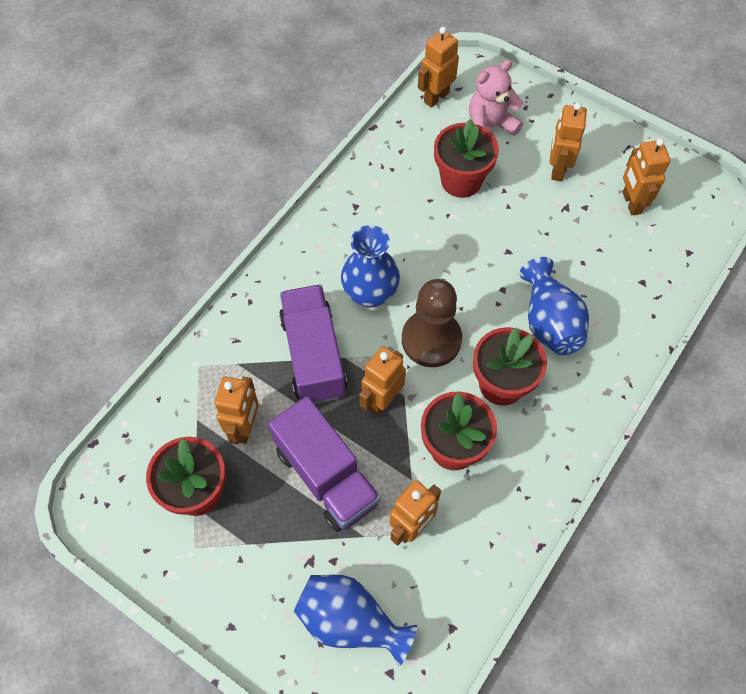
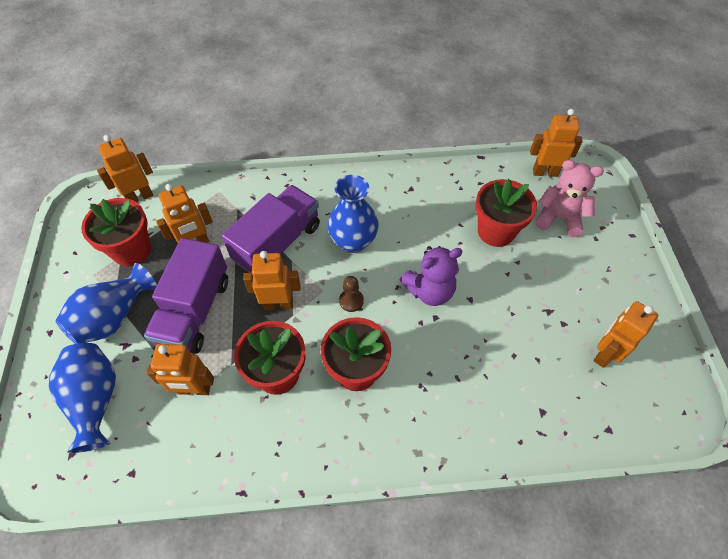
camera: 50 degrees right, 5 degrees down
brown pawn [402,279,462,367] -> brown pawn [339,276,364,312], size x0.46
blue vase [519,257,589,355] -> blue vase moved to [55,263,157,344]
orange robot [550,102,587,181] -> orange robot moved to [97,135,153,202]
none -> purple teddy bear [400,246,462,306]

